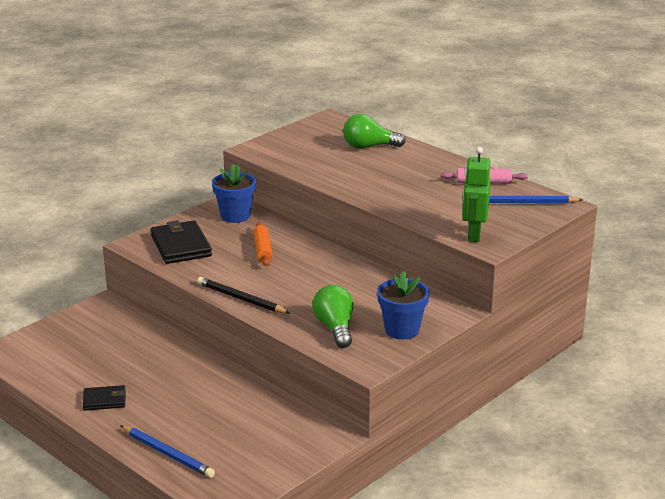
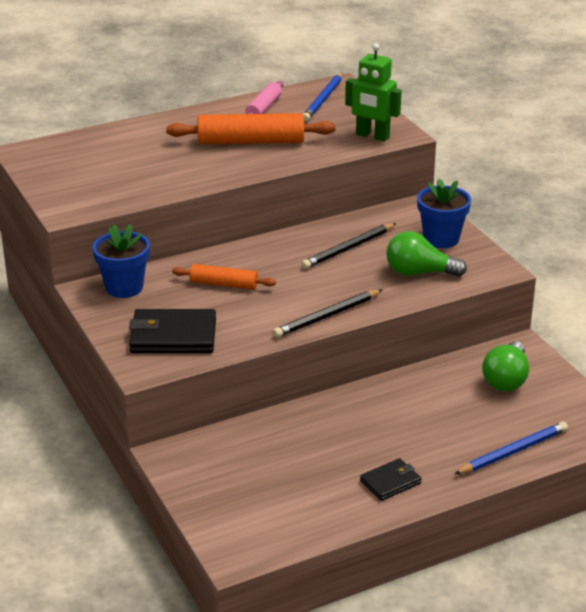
camera: 70 degrees left, 5 degrees up
black wallet [83,385,126,411] -> black wallet turned 45 degrees clockwise [360,458,422,501]
green light bulb [343,114,406,149] -> green light bulb moved to [482,341,529,391]
none -> orange rolling pin [166,113,335,144]
none -> black pencil [301,223,396,269]

